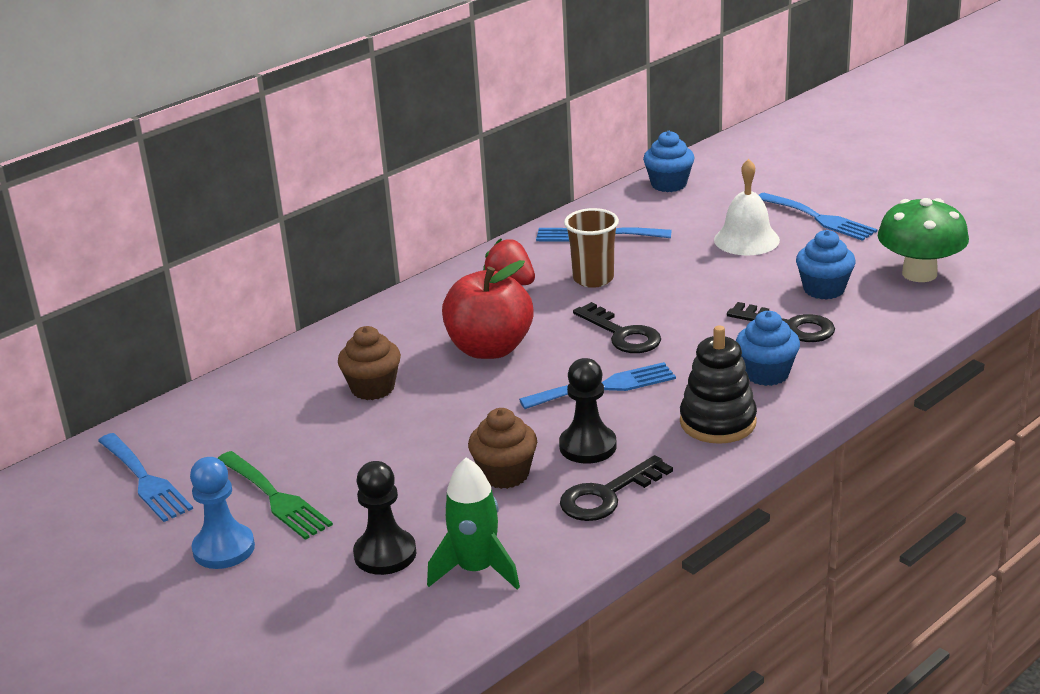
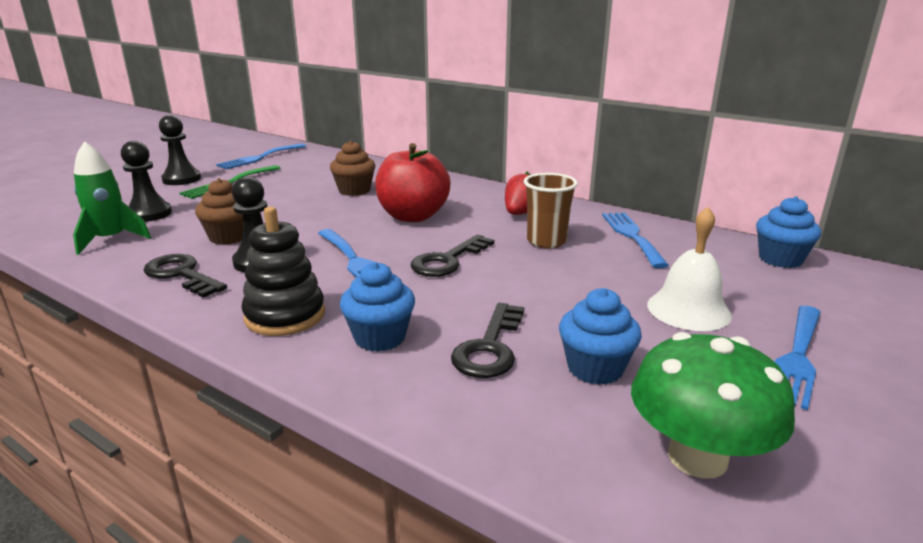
camera: 75 degrees right, 5 degrees down
blue pawn [190,457,255,569] -> black pawn [159,115,201,185]

